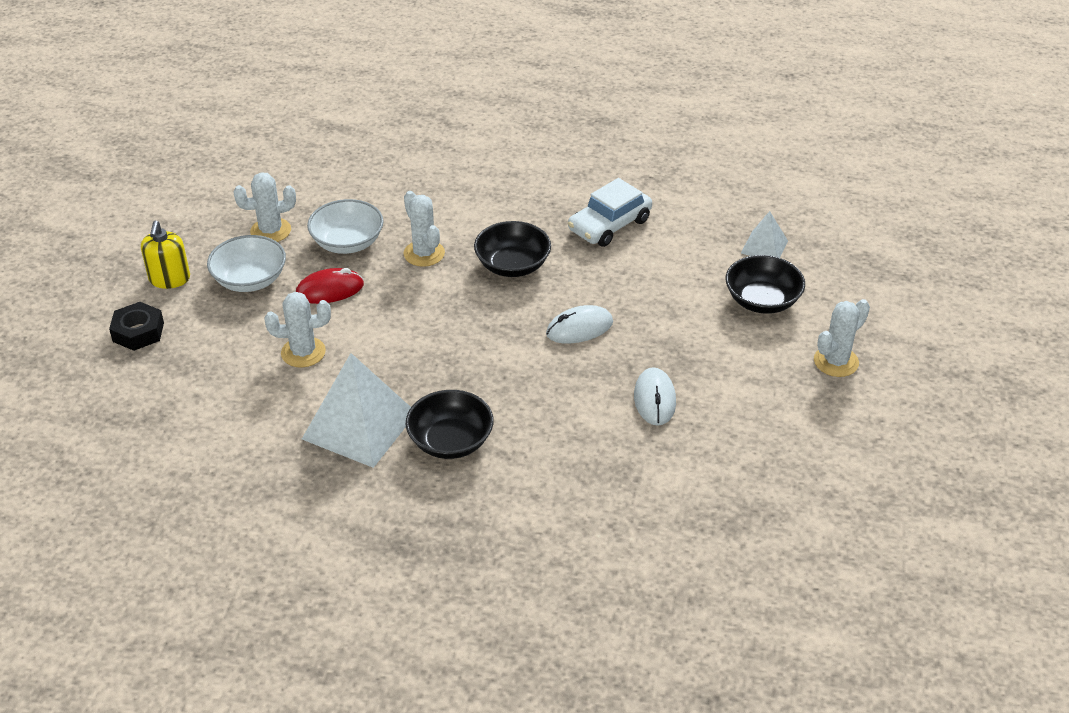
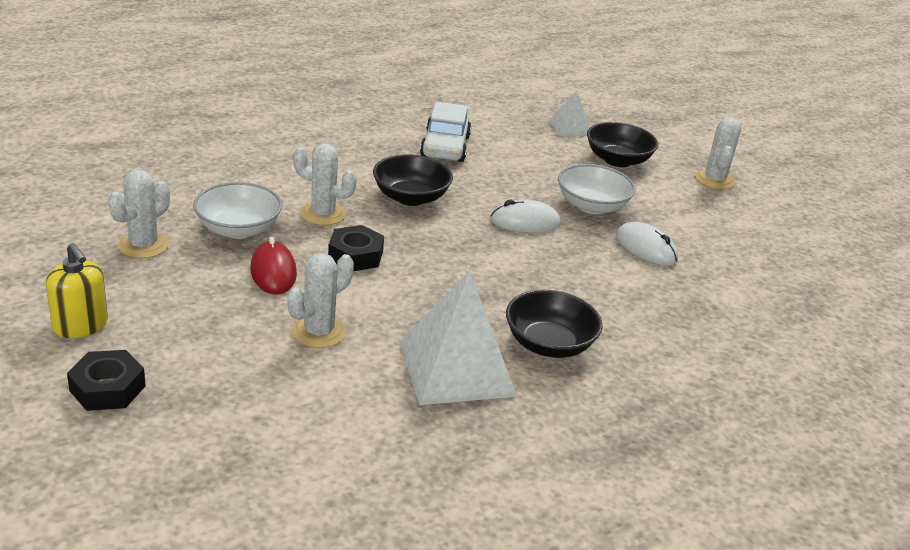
camera: 45 degrees left, 10 degrees down
white bowl [207,235,286,292] -> white bowl moved to [558,164,636,214]
red mouse [296,268,364,304] -> red mouse turned 45 degrees counterclockwise [251,237,297,295]
white mouse [546,305,613,343] -> white mouse turned 60 degrees clockwise [490,200,561,233]
none -> black nut [328,225,384,271]

